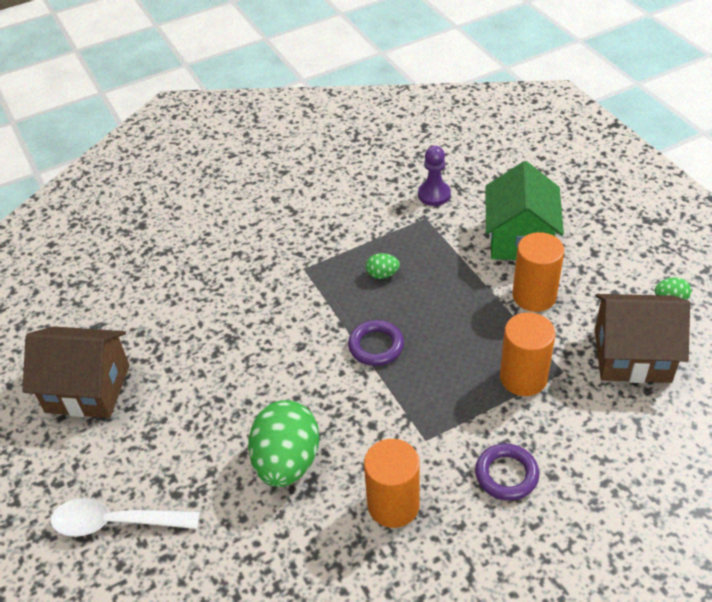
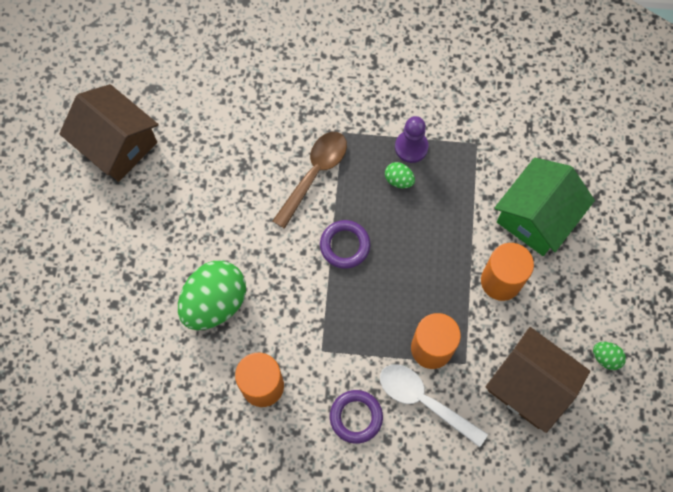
camera: 30 degrees right, 25 degrees up
white spoon [51,498,200,537] -> white spoon moved to [380,364,488,447]
purple pawn [418,146,451,206] -> purple pawn moved to [395,116,429,163]
none -> brown spoon [273,132,347,229]

